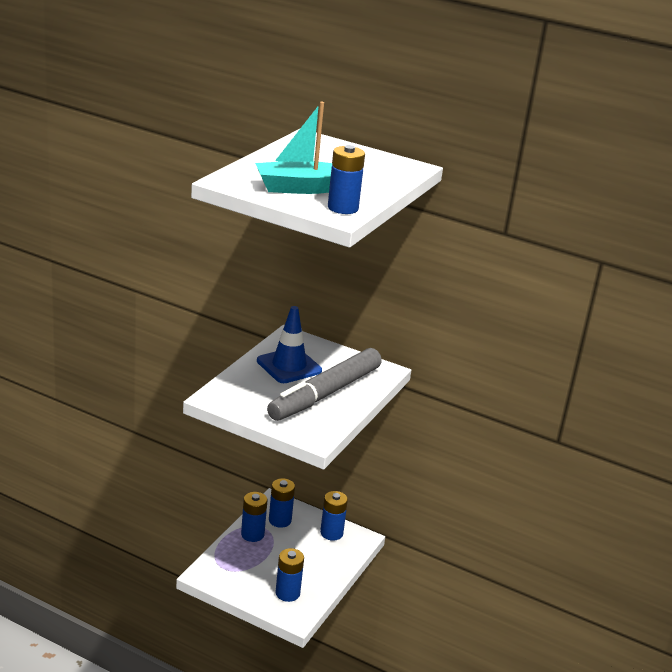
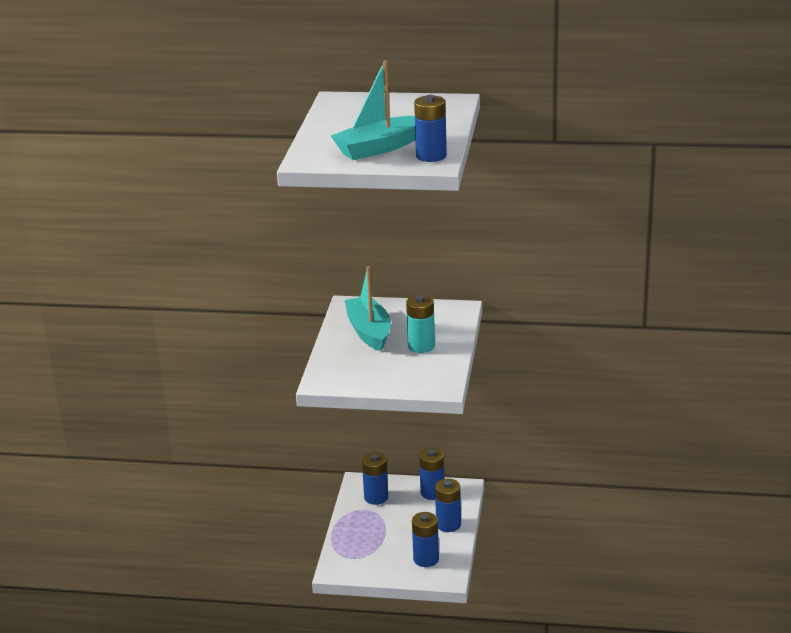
camera: 15 degrees left, 0 degrees up
blue battery [241,492,267,542] -> blue battery moved to [435,479,461,532]
blue traffic cone [257,306,322,383] -> turquoise boat [345,266,391,351]
grey marker [267,348,382,421] -> turquoise battery [406,295,435,353]

